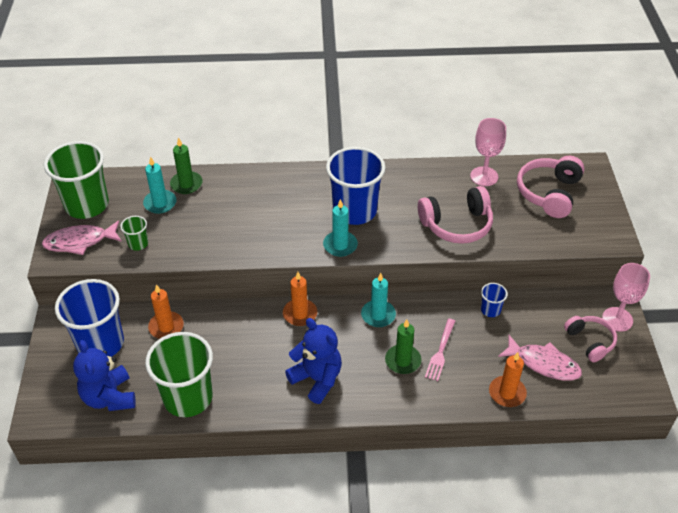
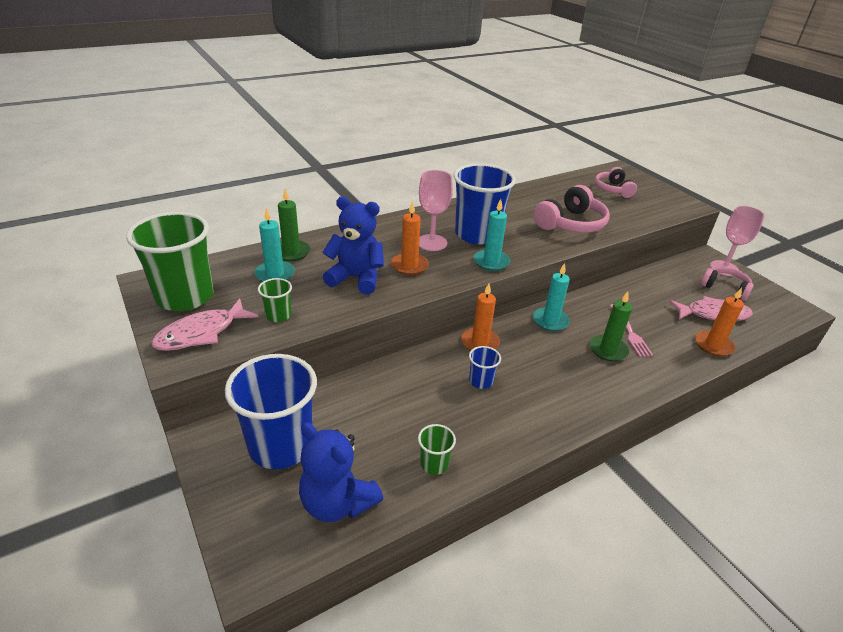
camera: 30 degrees left, 10 degrees down
green cup [145,332,213,417] -> green cup [418,424,456,475], size x0.44
orange candle [148,284,184,339] -> orange candle moved to [391,201,429,275]
blue teddy bear [285,318,342,404] -> blue teddy bear moved to [322,197,384,295]
pink goblet [470,118,506,186] -> pink goblet moved to [419,170,453,251]
blue cup [481,283,508,317] -> blue cup moved to [469,346,501,389]
pink headphones [517,156,584,218] -> pink headphones [595,167,637,198], size x0.65

